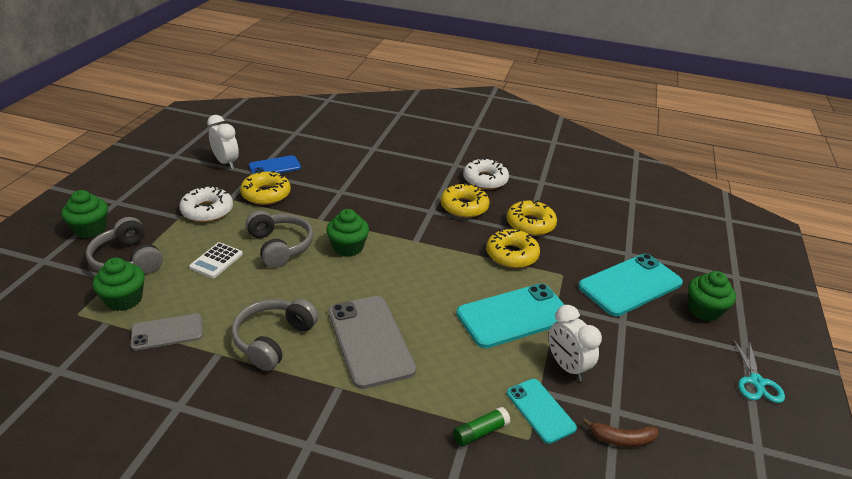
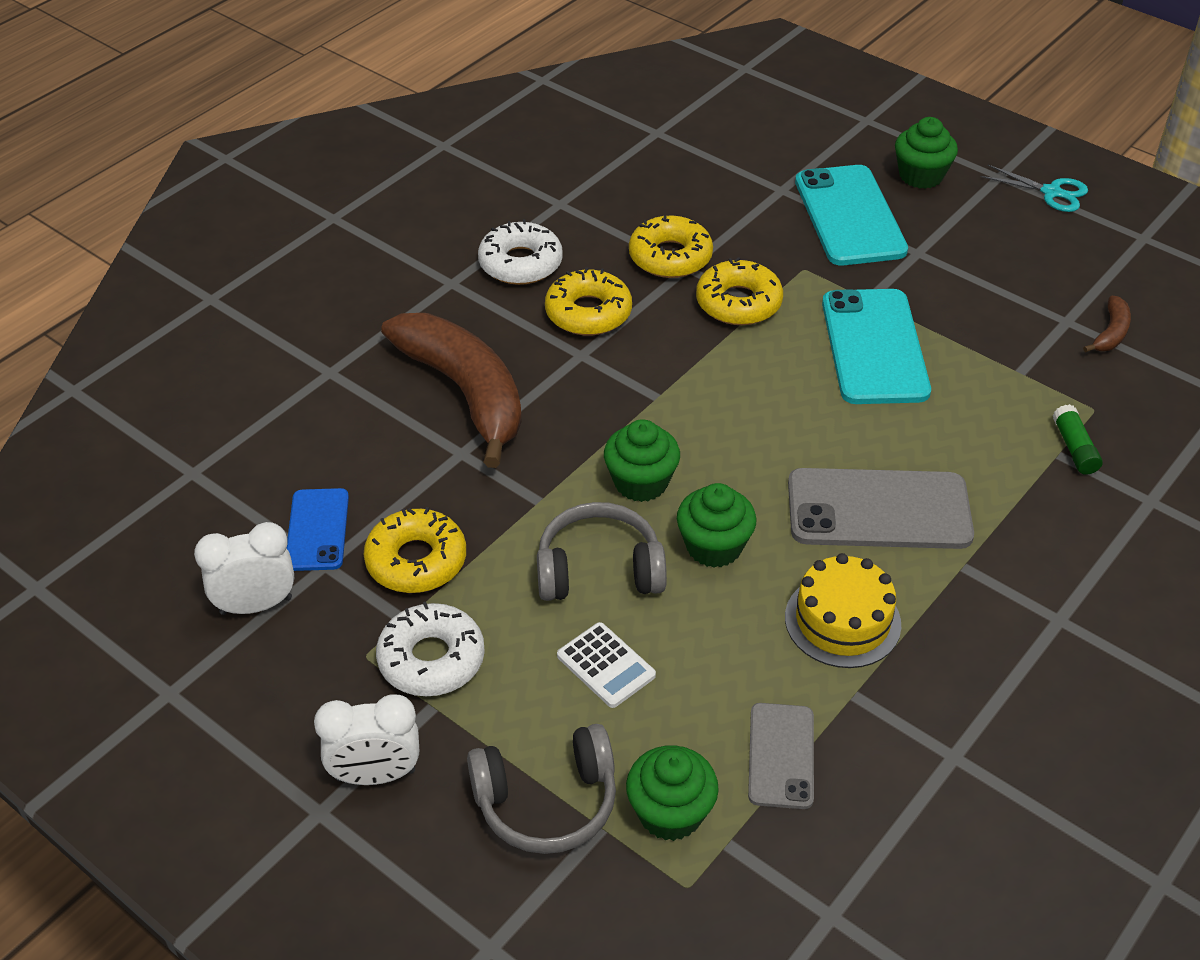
camera: 65 degrees left, 10 degrees up
green cupcake [61,190,108,238] -> green cupcake moved to [677,483,756,568]
grey headphones [231,299,318,371] -> yellow cake [785,553,901,668]
turquoise phone [507,379,577,444] -> none
white clock [548,305,602,381] -> white clock moved to [314,694,419,785]
none -> brown banana [381,313,522,468]

